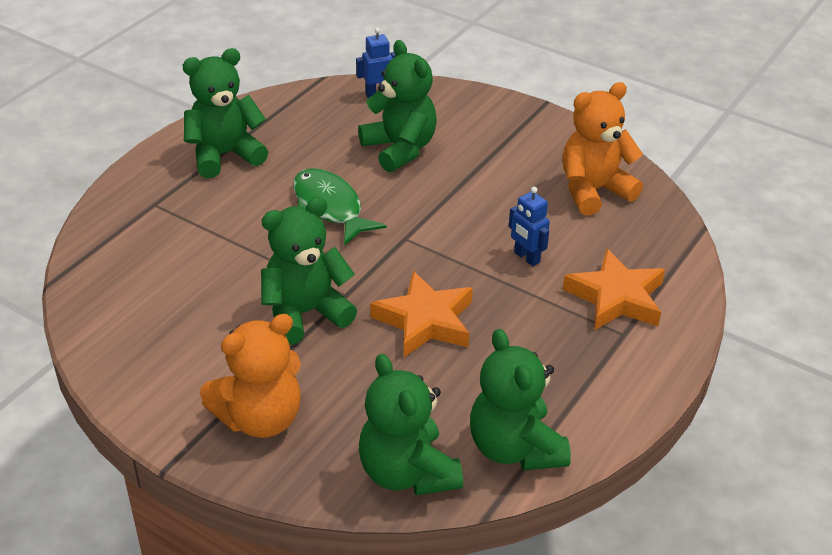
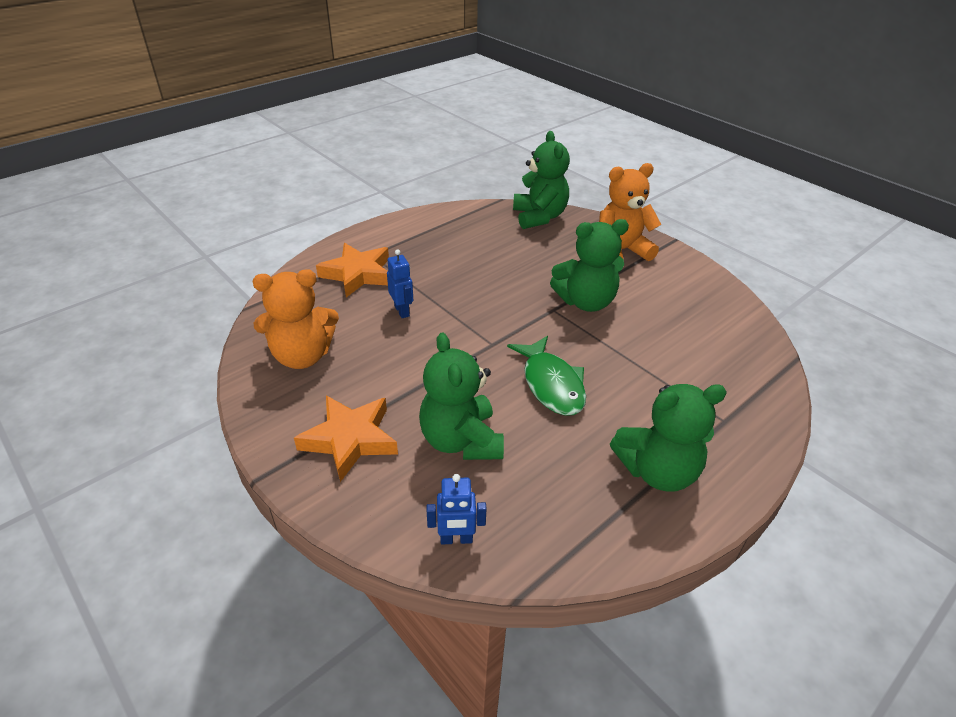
camera: 165 degrees left, 0 degrees up
orange star [370,271,473,357] -> orange star moved to [294,396,398,482]
green teddy bear [470,329,571,470] -> none

